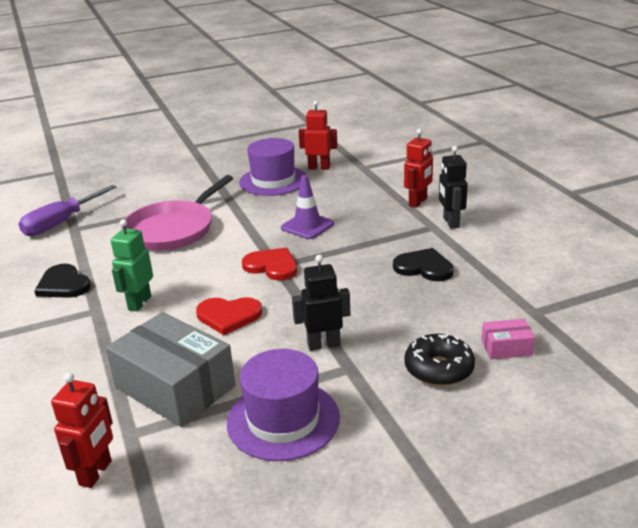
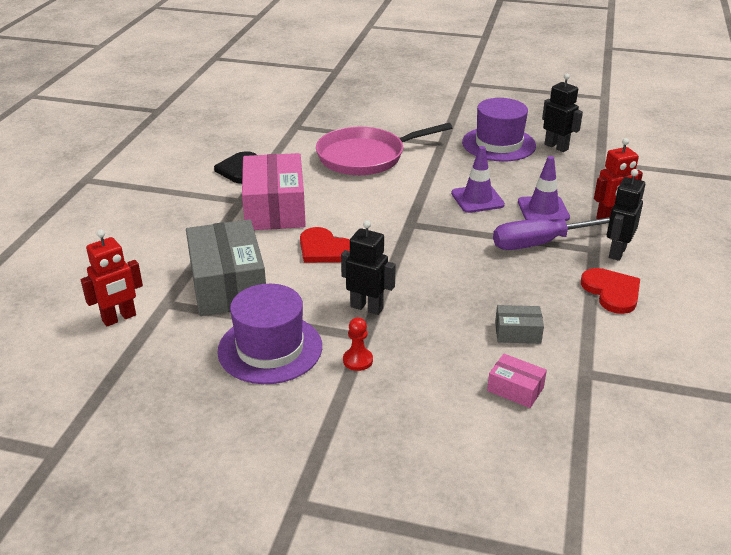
camera: 35 degrees right, 5 degrees up
purple screwdriver [18,185,117,236] -> purple screwdriver moved to [493,217,610,250]
green robot [111,219,153,311] -> pink box [242,153,306,230]
red heart [242,248,297,281] -> red heart moved to [581,268,640,314]
red robot [299,100,337,170] -> black robot [542,74,583,152]
black heart [393,248,454,281] -> none
black donut [404,333,475,386] -> none
none -> red pawn [343,317,373,371]
none -> grey box [495,305,544,344]
none -> purple traffic cone [518,156,570,222]

